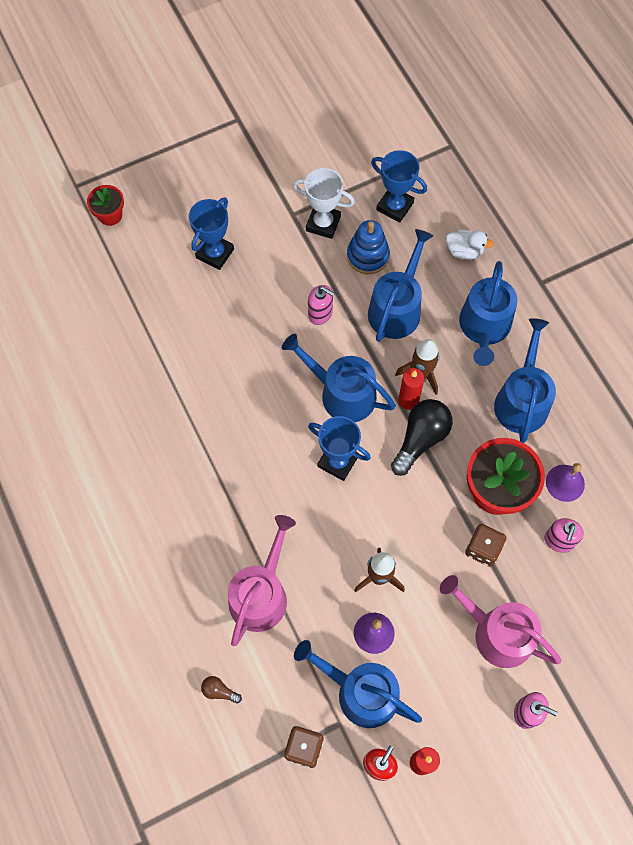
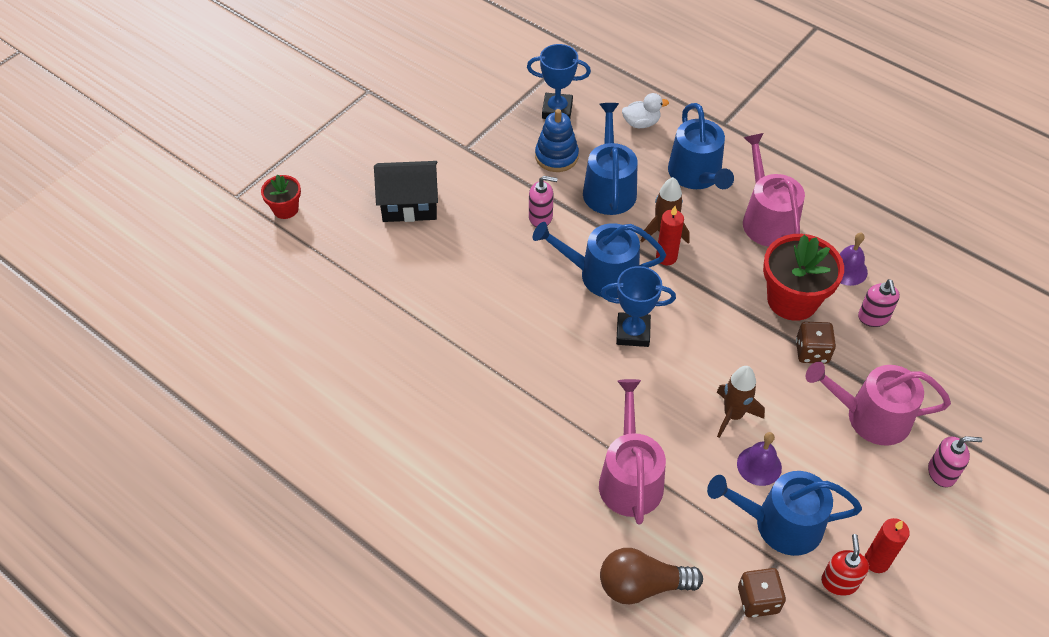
camera: 25 degrees left, 15 degrees down
blue trophy [189,197,234,270] -> black house [374,161,438,222]
brown light bulb [201,676,242,704] -> brown light bulb [600,548,703,604], size x2.15
white trophy [293,168,355,239] -> none
black light bulb [391,399,453,476] -> none
blue watering can [494,318,556,443] -> pink watering can [743,133,805,247]

